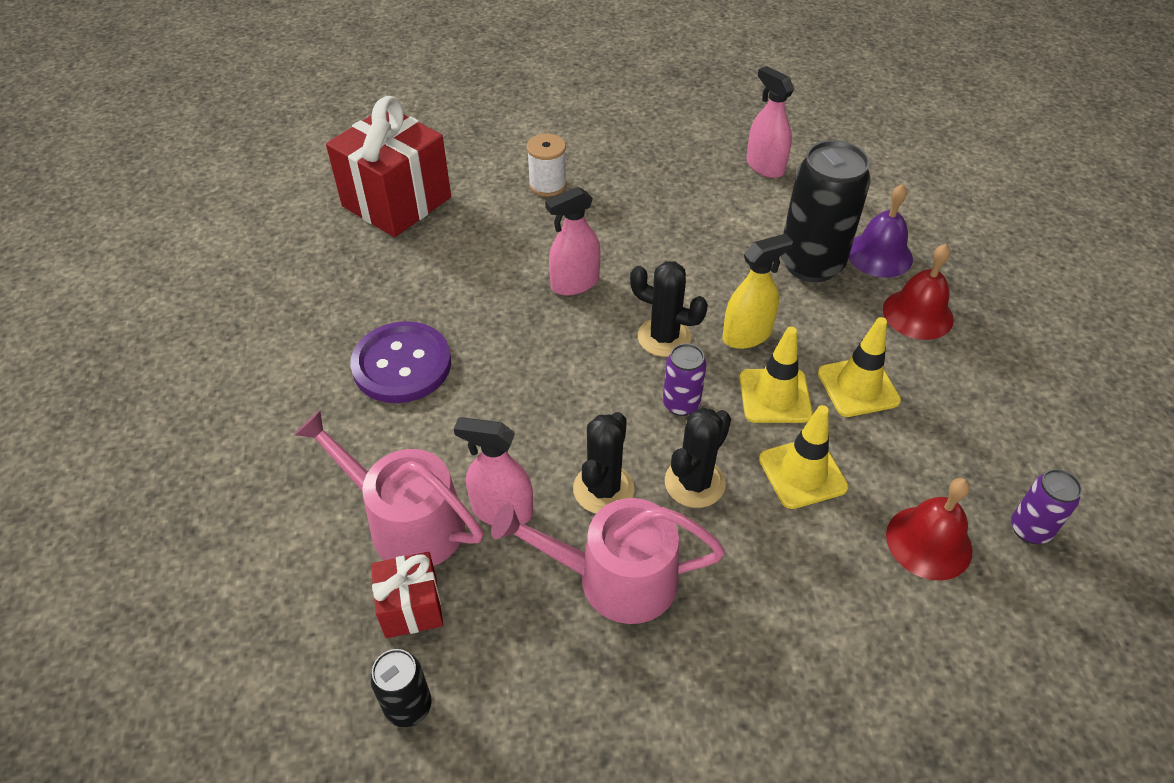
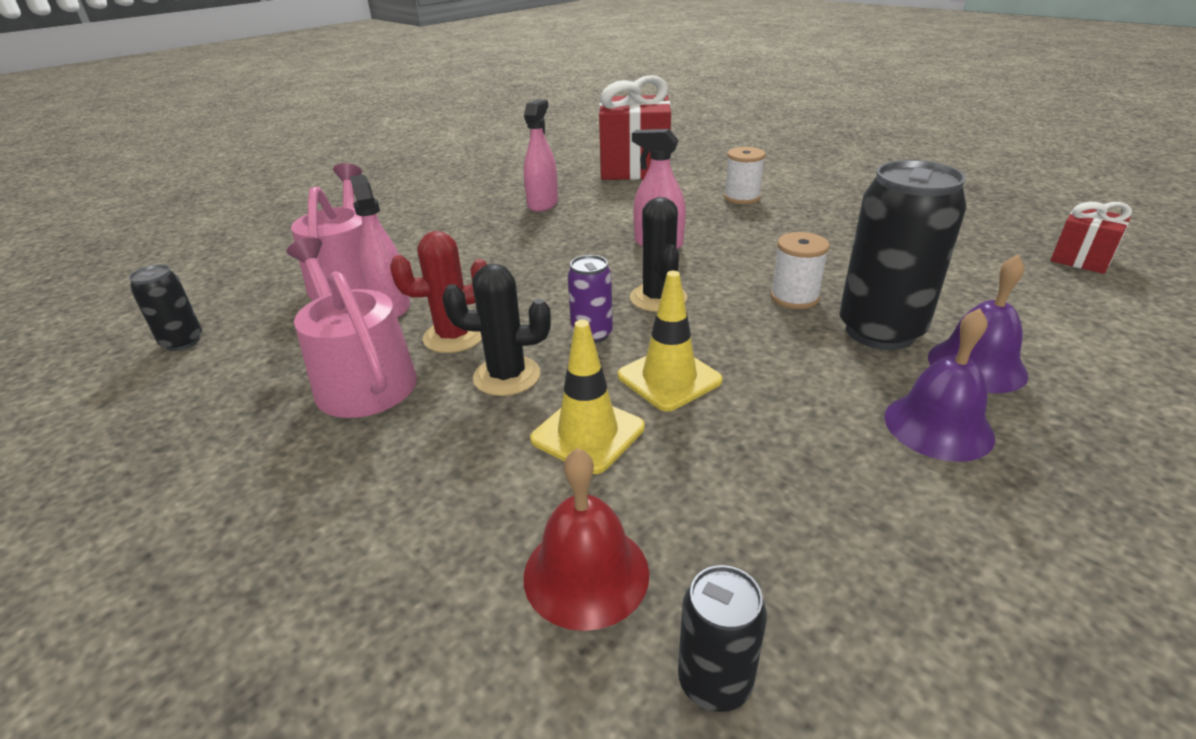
camera: 55 degrees right, 15 degrees down
purple button [350,321,451,403] -> none
red gift [371,552,443,638] -> red gift moved to [1051,202,1132,274]
black cactus [573,412,634,514] -> red cactus [390,231,488,353]
yellow spray bottle [723,234,793,349] -> none
pink spray bottle [746,66,794,178] -> pink spray bottle moved to [524,99,558,212]
yellow traffic cone [818,317,901,417] -> none
red bell [883,244,954,340] -> purple bell [884,308,995,462]
purple can [1011,469,1082,544] -> black can [678,565,767,712]
none -> white spool [771,232,830,309]

